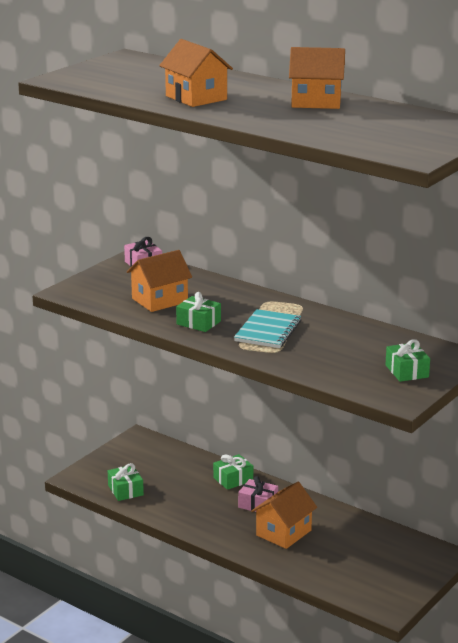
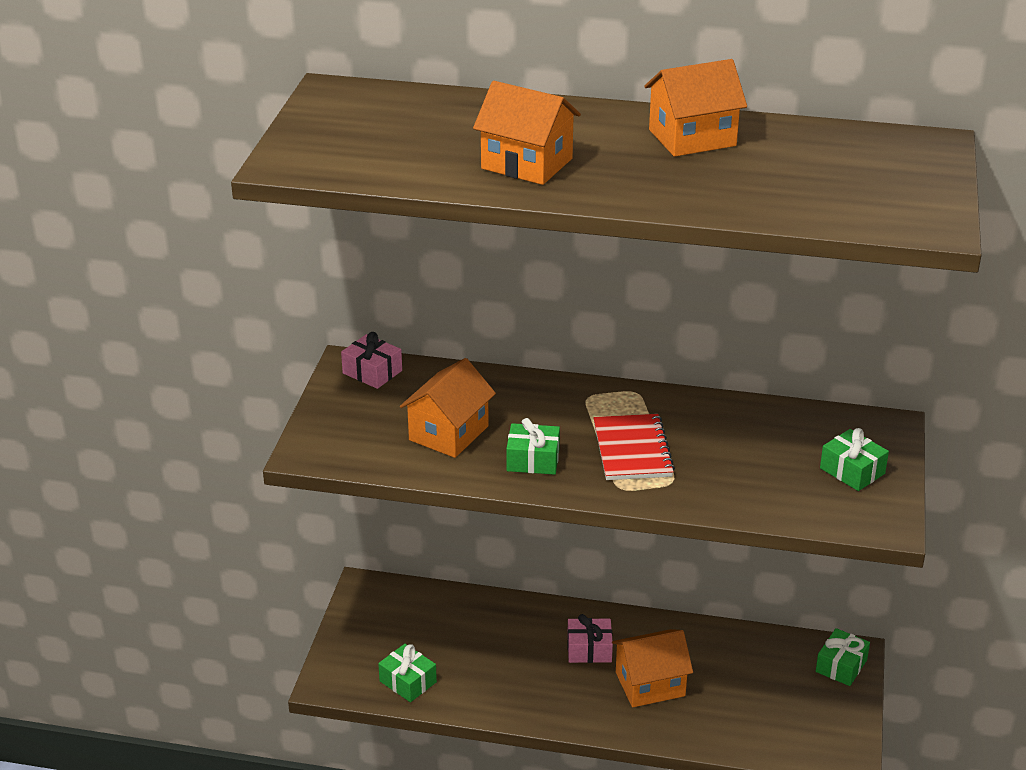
camera: 25 degrees left, 10 degrees up
green gift [213,454,253,490] -> green gift moved to [816,628,870,686]
turquoise notebook [234,309,301,348] -> red notebook [593,414,675,480]
orange house [251,482,317,549] -> orange house turned 60 degrees clockwise [612,629,693,707]

